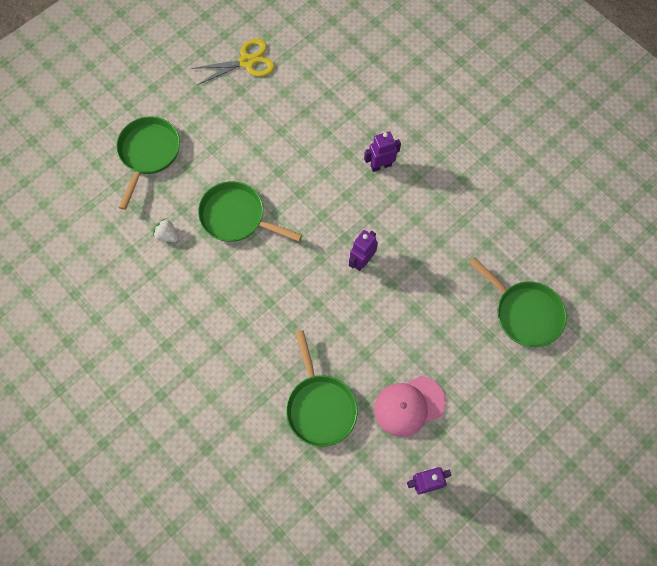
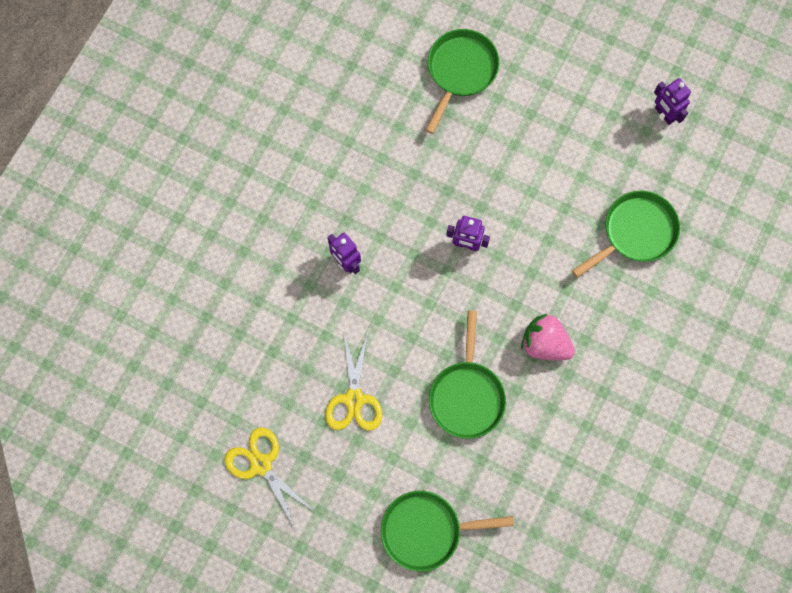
camera: 110 degrees left, 5 degrees up
white strawberry [153,219,179,242] -> none
pink cap [374,376,446,437] -> none
none -> yellow scissors [325,333,382,431]
none -> pink strawberry [521,313,575,360]

